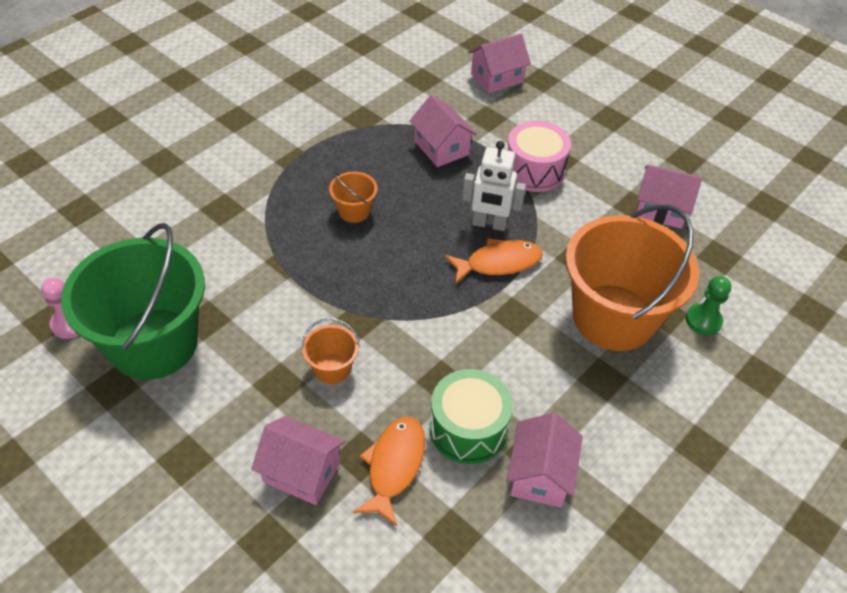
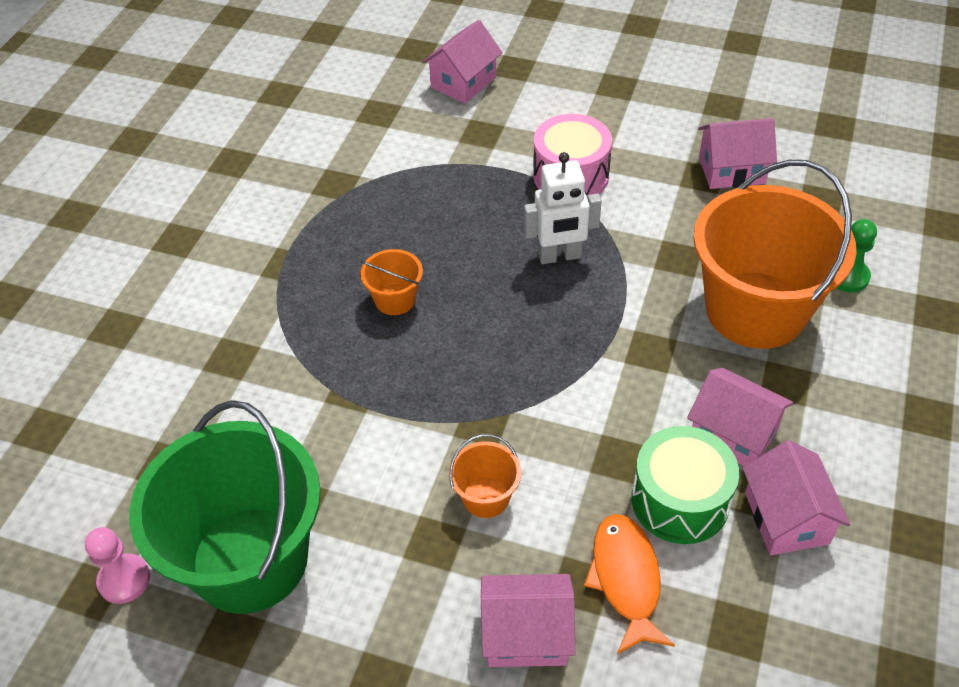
camera: 20 degrees left, 0 degrees up
pink house [410,95,477,167] -> pink house moved to [687,368,793,466]
orange fish [445,238,543,284] -> none

